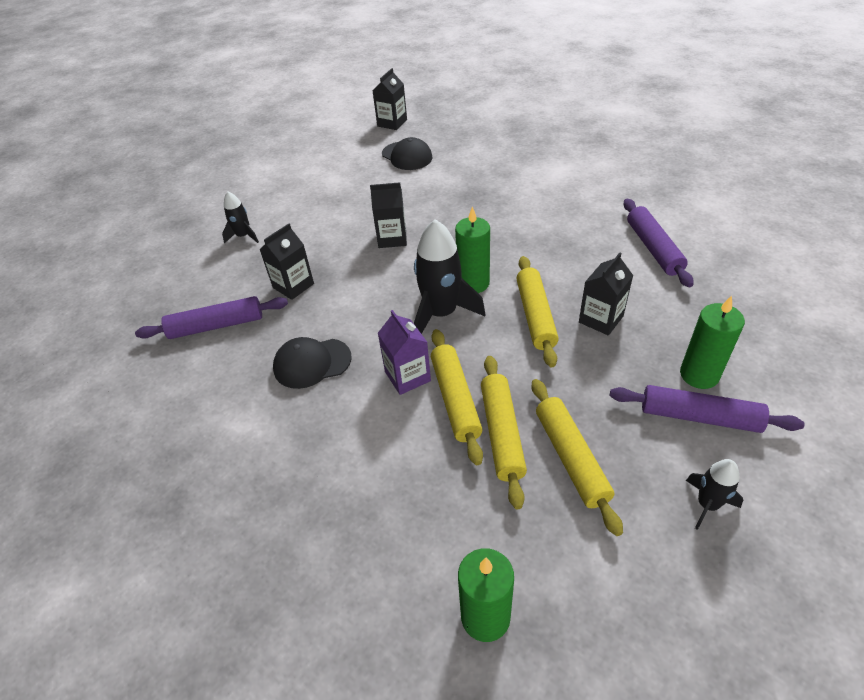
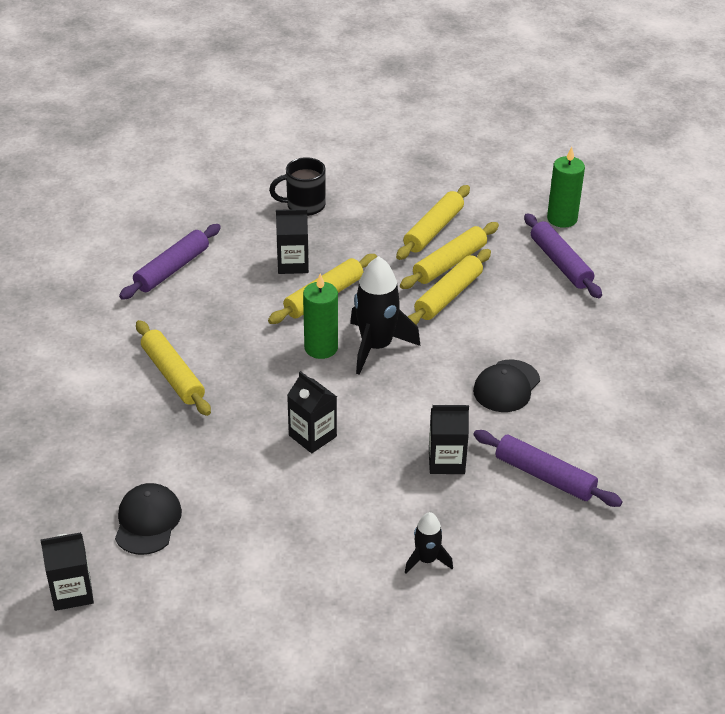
camera: 135 degrees left, 5 degrees down
black cap [273,337,352,389] -> black cap turned 90 degrees clockwise [473,359,540,412]
purple carton [378,310,431,395] -> none
purple rolling pin [610,385,805,433] -> purple rolling pin moved to [524,213,602,298]
green candle [680,295,745,389] -> black mug [269,157,326,216]
black rocket [686,459,743,530] -> none
none -> yellow rolling pin [136,320,211,416]

